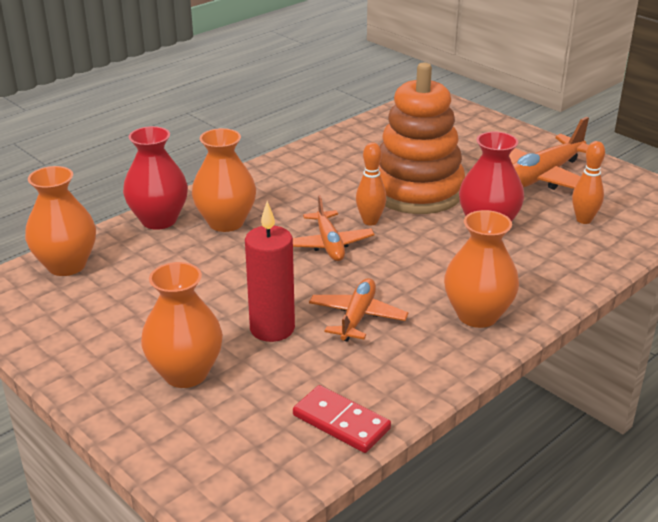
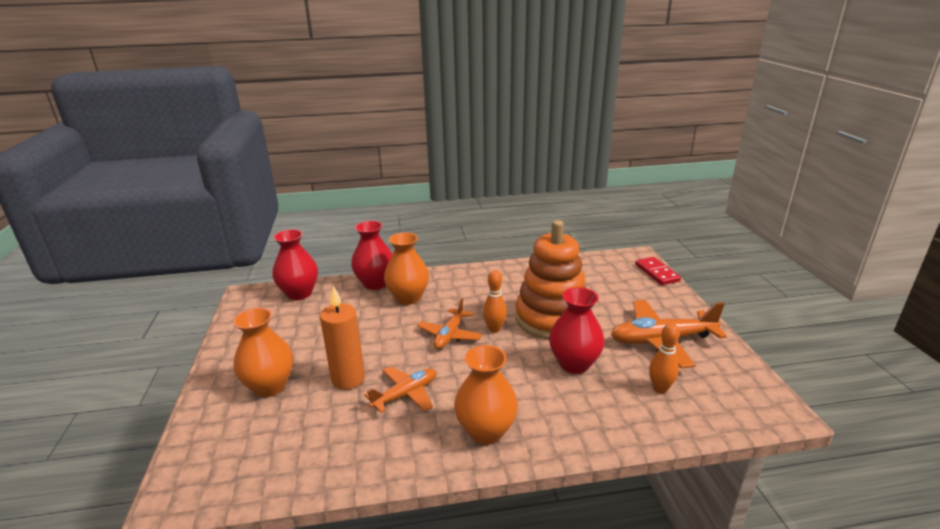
camera: 35 degrees right, 5 degrees down
orange vase [25,166,96,276] -> red vase [272,229,318,300]
red candle [245,201,295,342] -> orange candle [320,286,365,389]
red domino [293,385,391,453] -> red domino moved to [635,257,681,285]

